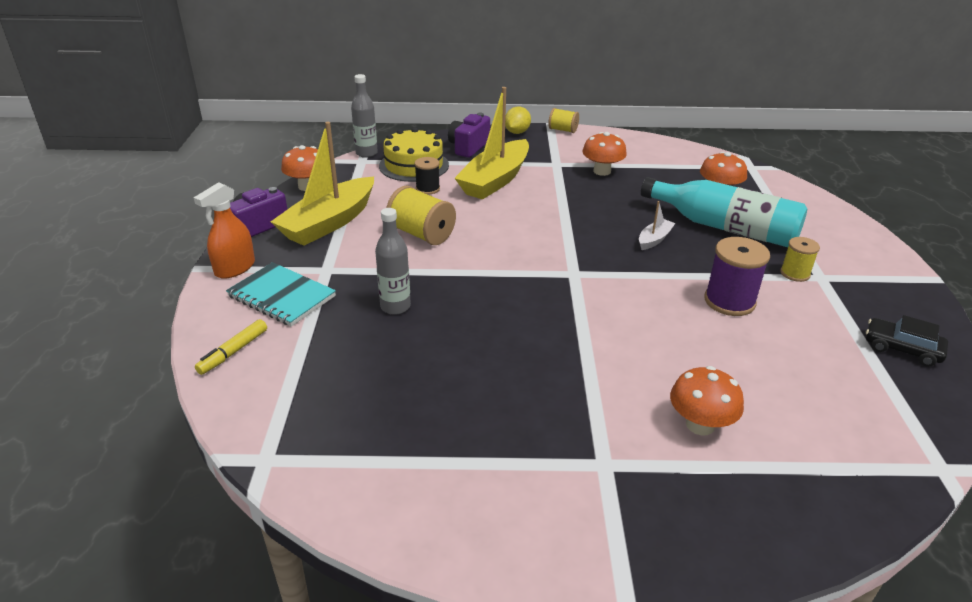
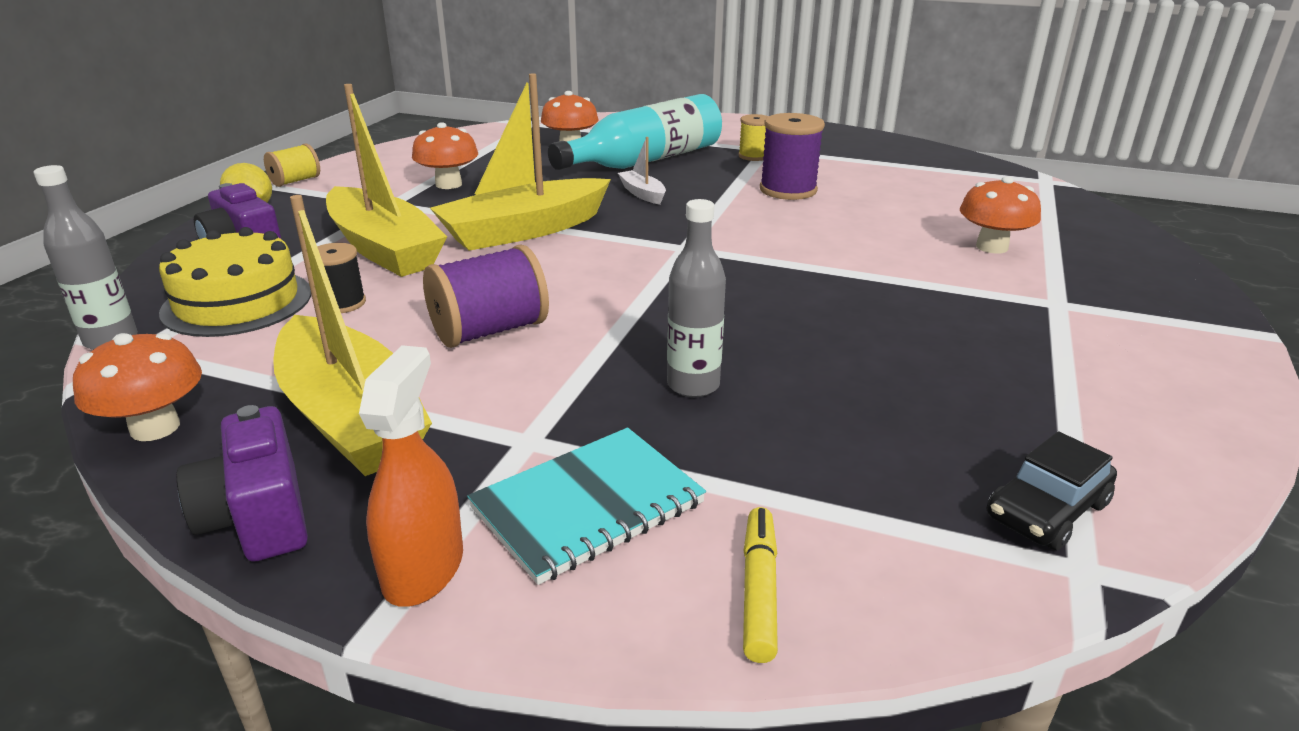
camera: 70 degrees left, 5 degrees down
orange spray bottle [194,182,255,279] -> orange spray bottle turned 135 degrees counterclockwise [359,345,463,607]
yellow marker [195,319,267,375] -> yellow marker turned 135 degrees counterclockwise [743,507,778,663]
yellow spool [386,186,456,245] -> purple spool [423,244,549,348]
black car [866,315,948,367] -> black car moved to [987,431,1117,550]
none -> yellow boat [430,73,611,251]

